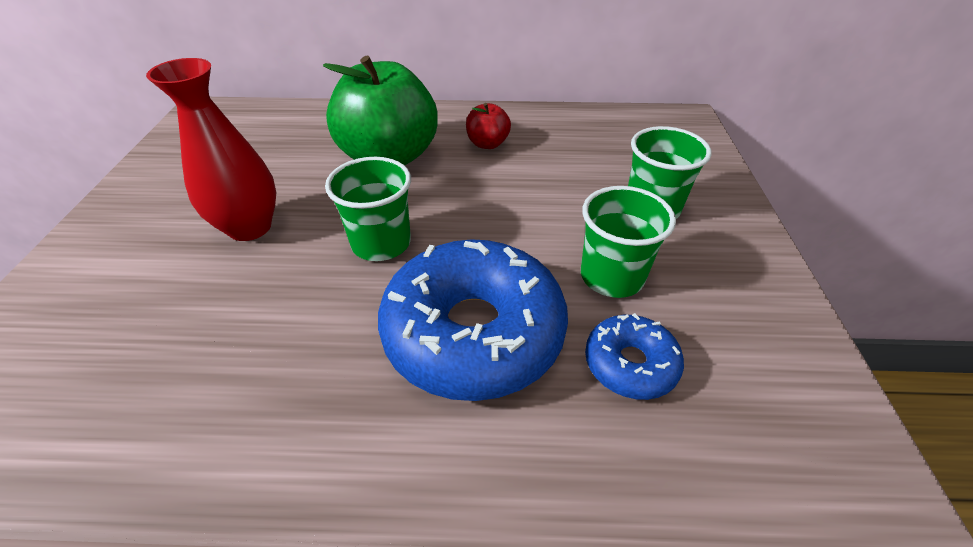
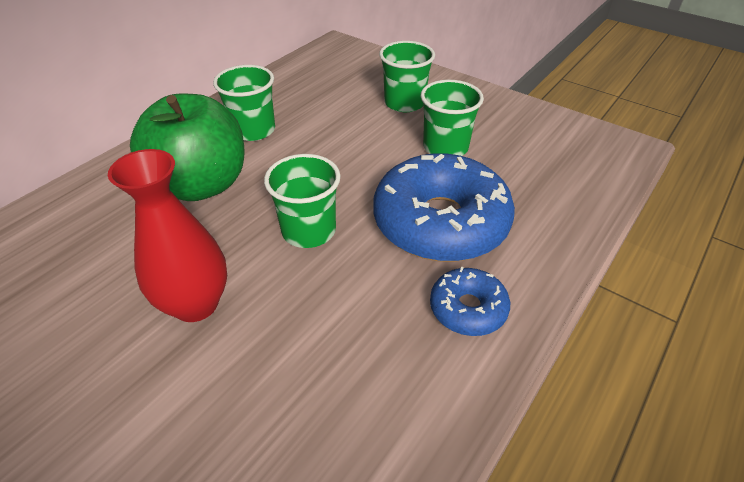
camera: 55 degrees left, 0 degrees up
red apple [466,103,511,149] -> green cup [213,65,275,141]
blue donut [585,313,684,400] -> blue donut moved to [430,266,510,336]

